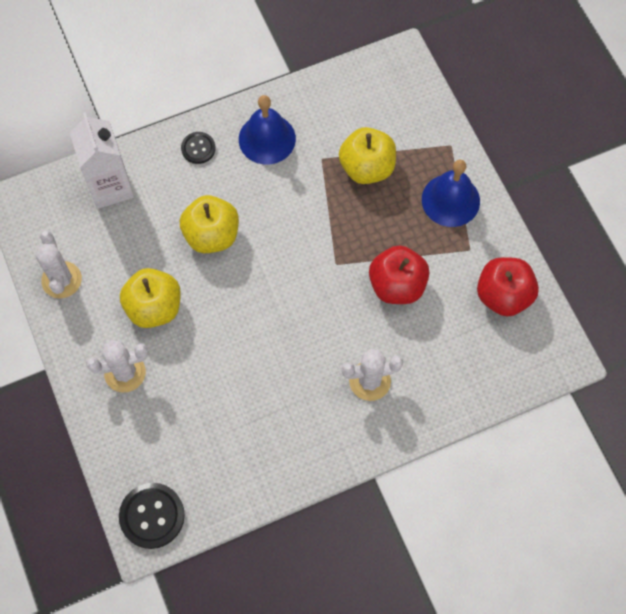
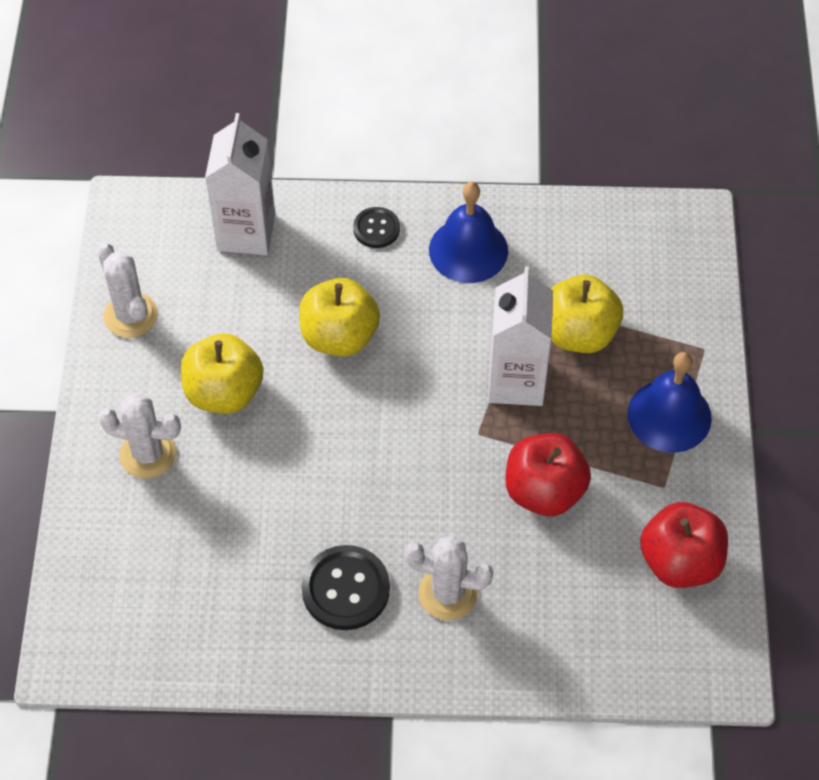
camera: 25 degrees right, 10 degrees down
white cactus [35,230,82,298] -> white cactus turned 45 degrees counterclockwise [97,243,158,338]
black button [119,483,185,549] -> black button moved to [301,545,390,630]
none -> white carton [488,267,553,406]

